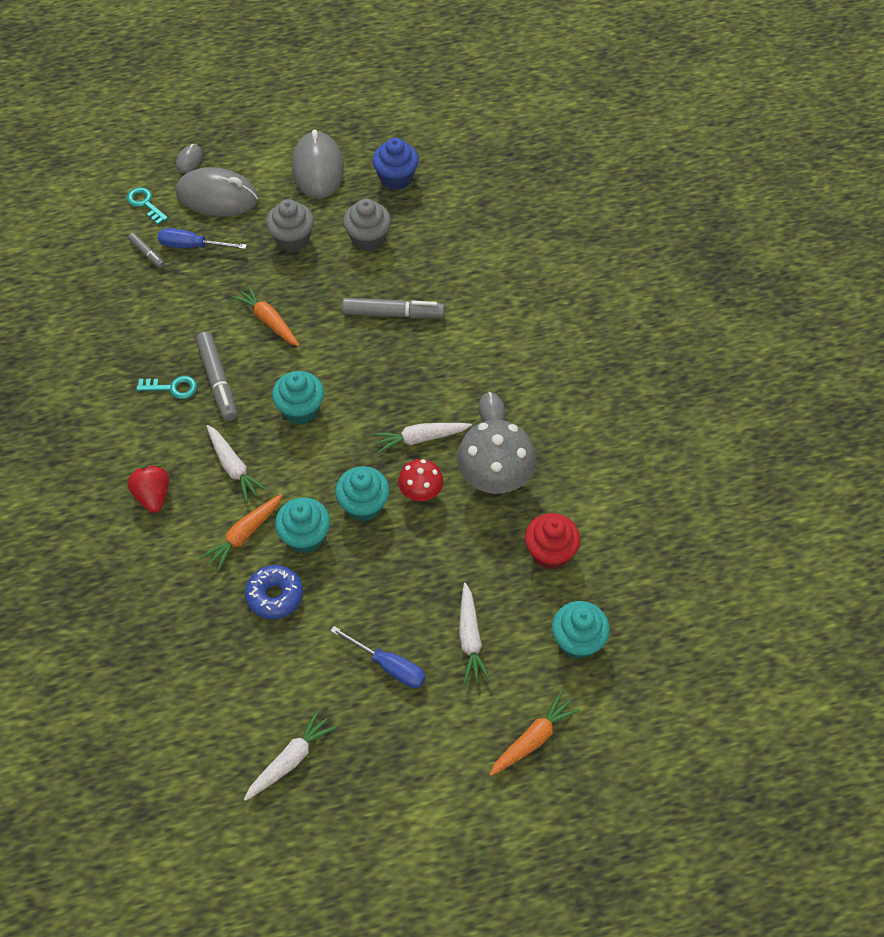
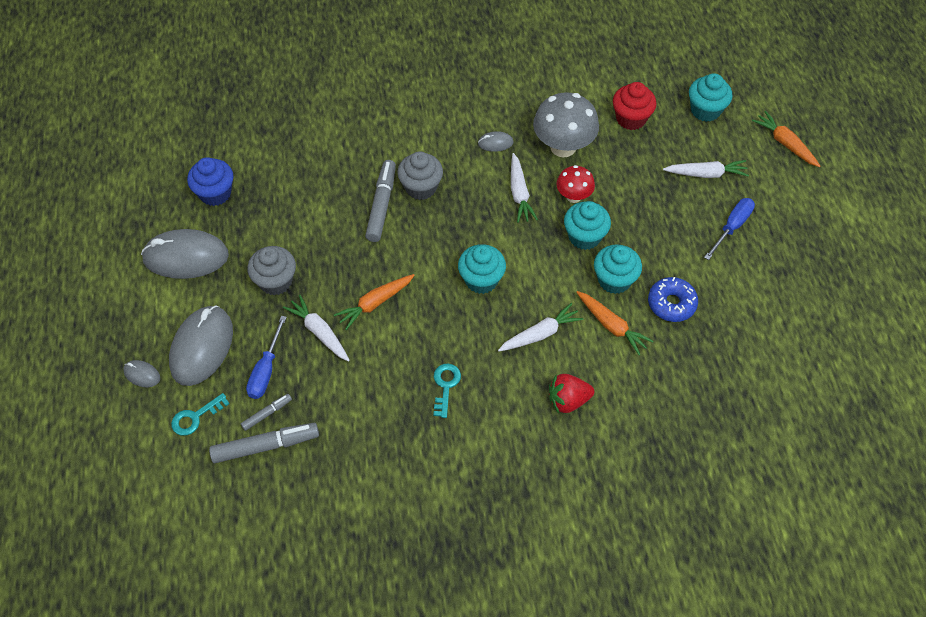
camera: 85 degrees left, 0 degrees up
grey marker [196,331,237,421] -> grey marker moved to [209,423,319,463]
white carrot [244,710,336,801] -> white carrot moved to [283,295,350,362]
grey cupcake [343,199,391,252] -> grey cupcake moved to [397,151,443,200]

